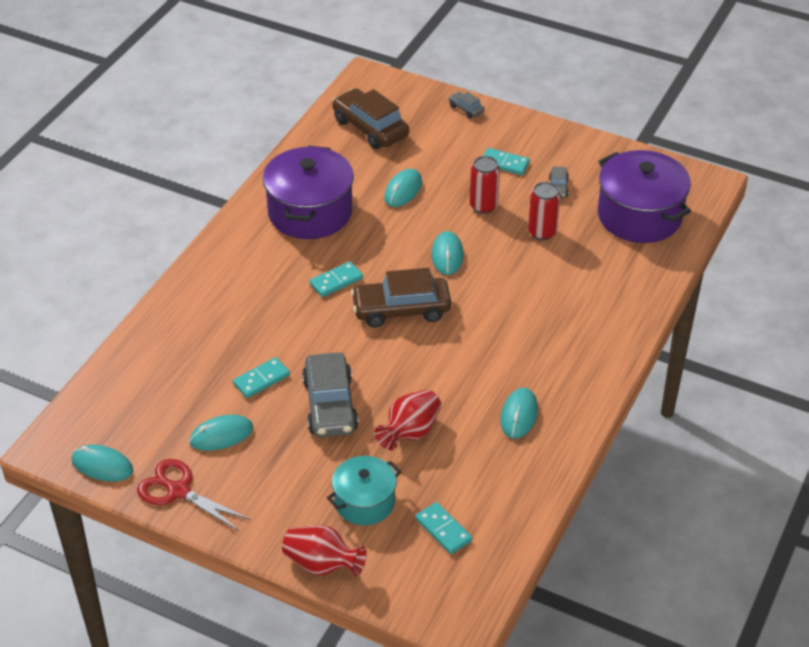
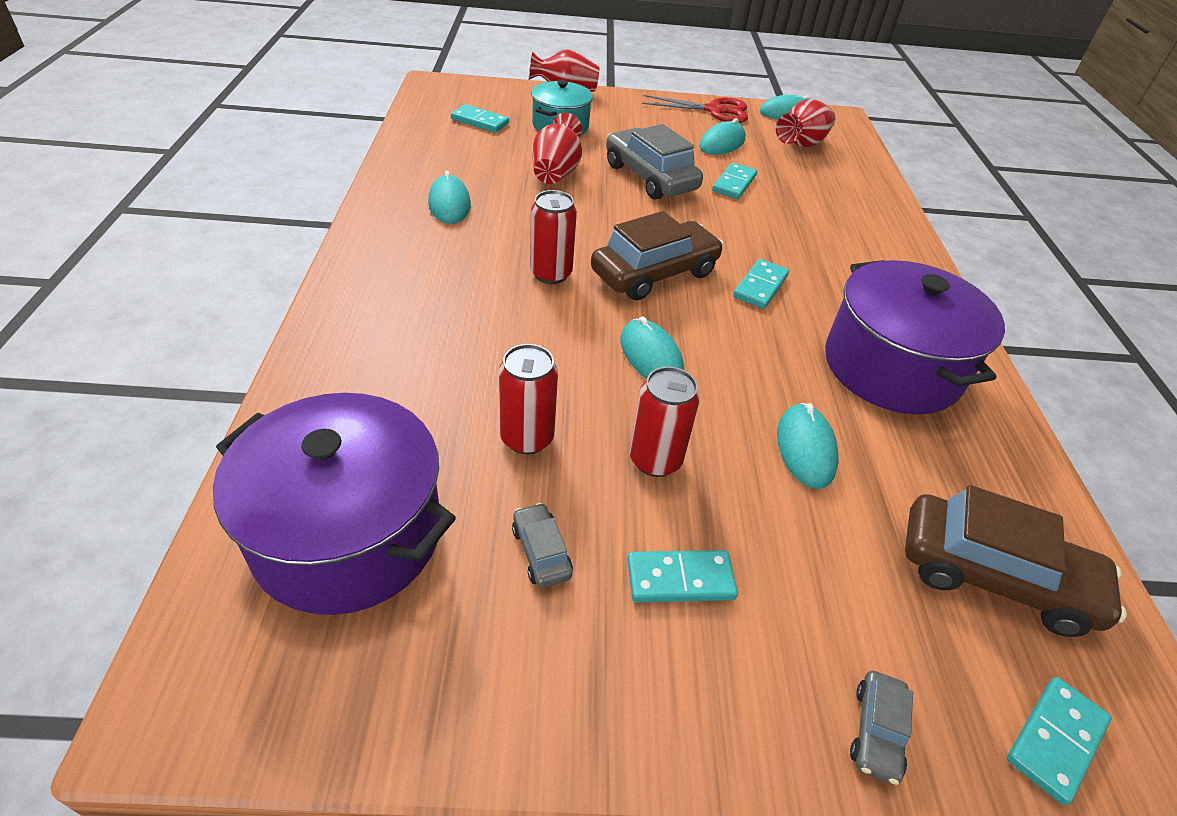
camera: 150 degrees right, 0 degrees up
grey car [448,92,485,119] -> grey car turned 90 degrees clockwise [850,671,913,785]
none -> red can [530,190,577,284]
none -> red vase [776,99,835,147]
none -> turquoise domino [1007,677,1112,805]

